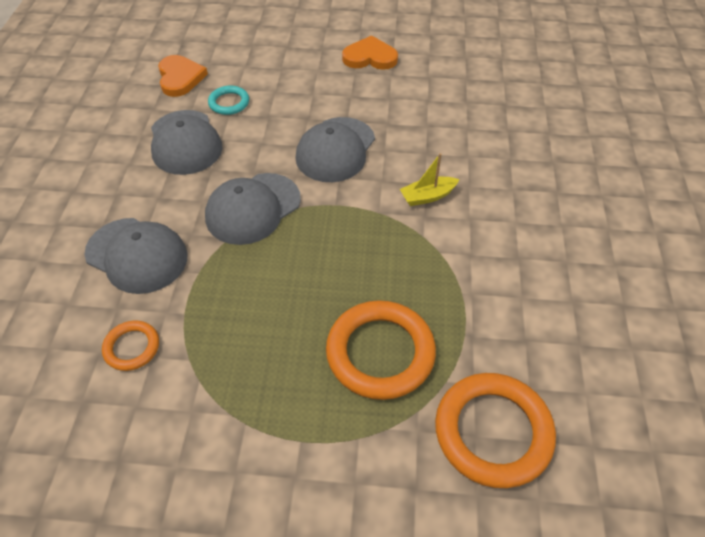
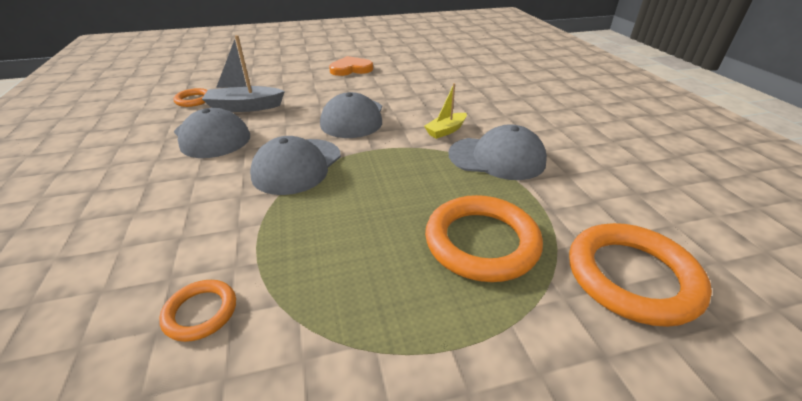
camera: 20 degrees left, 15 degrees down
grey cap [84,218,188,294] -> grey cap moved to [448,124,547,180]
orange heart [158,55,208,97] -> orange ring [173,88,208,107]
turquoise ring [208,86,249,115] -> grey boat [202,35,285,112]

